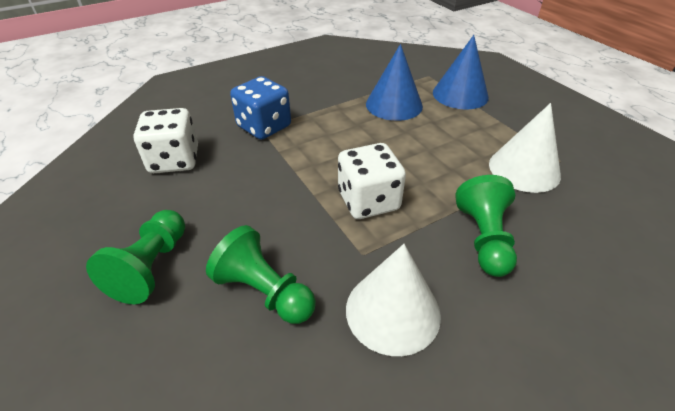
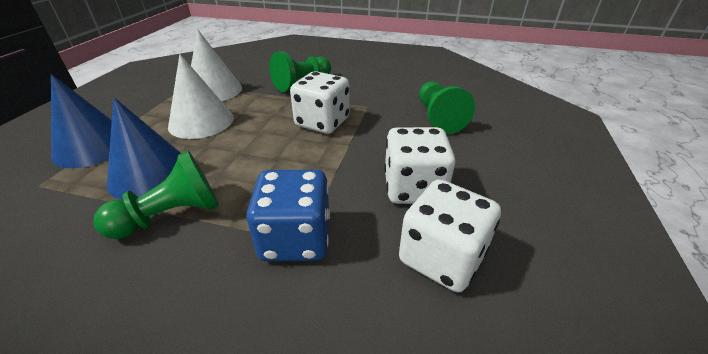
camera: 135 degrees left, 5 degrees down
green pawn [86,210,185,304] -> green pawn moved to [94,151,219,239]
white cone [346,244,441,356] -> white cone moved to [168,54,234,139]
none -> white dice [384,127,455,204]

